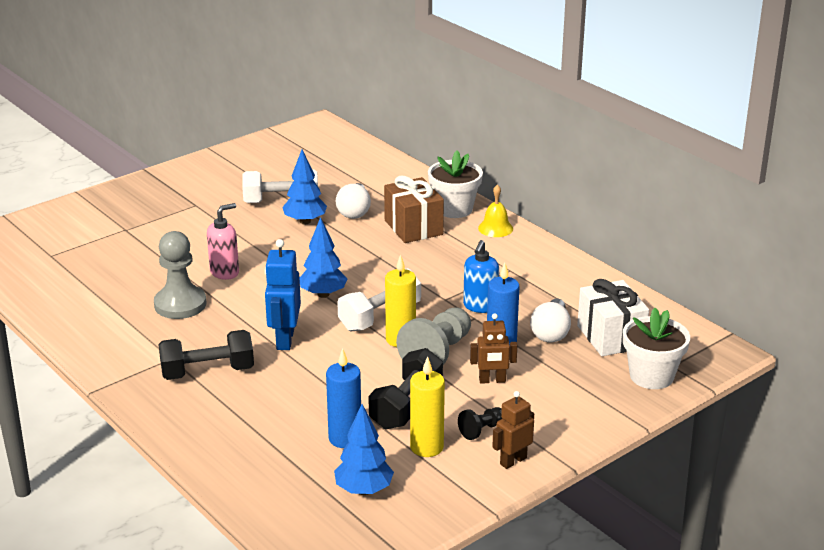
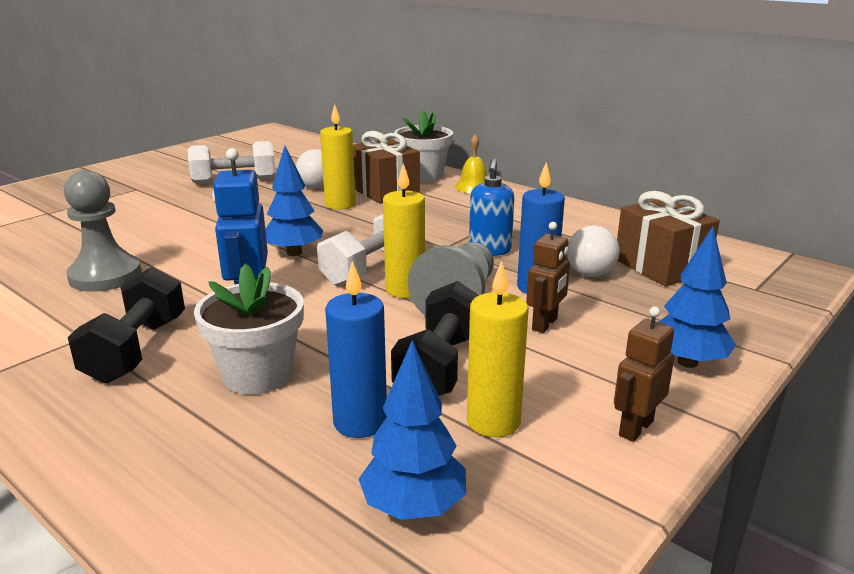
camera: 10 degrees left, 5 degrees down
black dumbbell [158,330,254,380] -> black dumbbell turned 60 degrees counterclockwise [68,267,185,384]
pink soap dispenser [207,203,239,280] -> none
blue tree [282,149,327,224] -> blue tree moved to [659,226,736,368]
black pawn [458,407,502,440] -> none
brown robot [470,313,517,384] -> brown robot turned 45 degrees counterclockwise [526,222,570,333]
white gift [577,279,649,356] -> brown gift [617,191,720,286]
white flower pot [623,308,690,389] -> white flower pot moved to [194,264,304,395]
none -> yellow candle [320,104,356,210]

